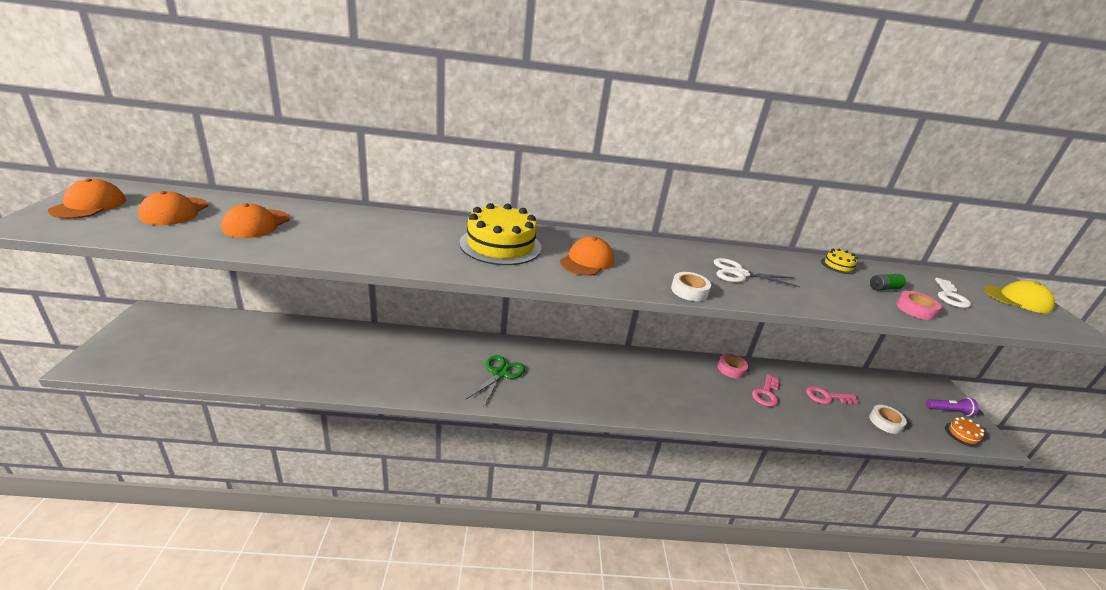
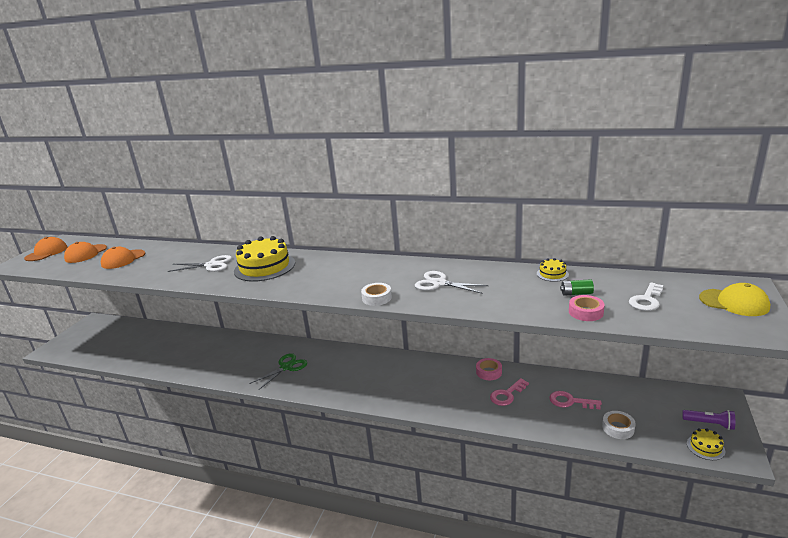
camera: 25 degrees right, 5 degrees down
orange cap [560,237,614,276] -> none
orange cake [945,417,984,447] -> yellow cake [687,428,725,460]
none -> white scissors [168,255,232,272]

